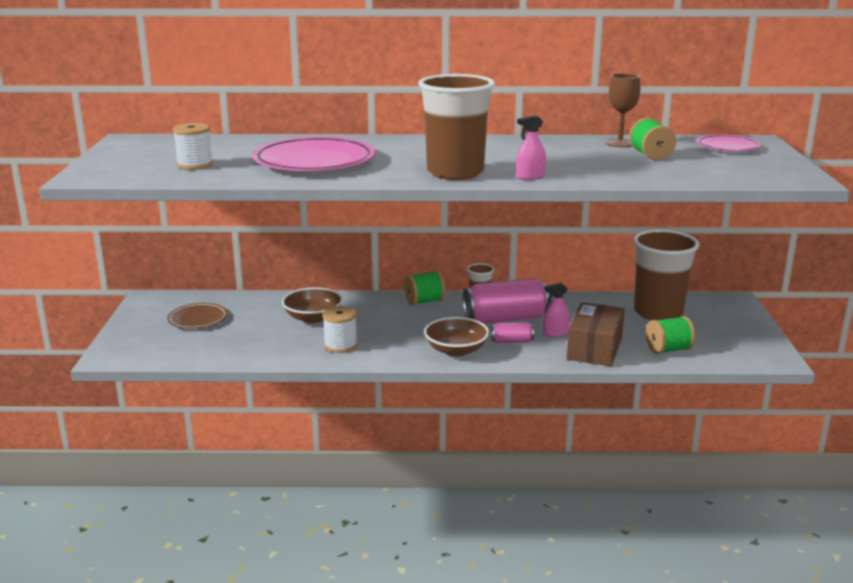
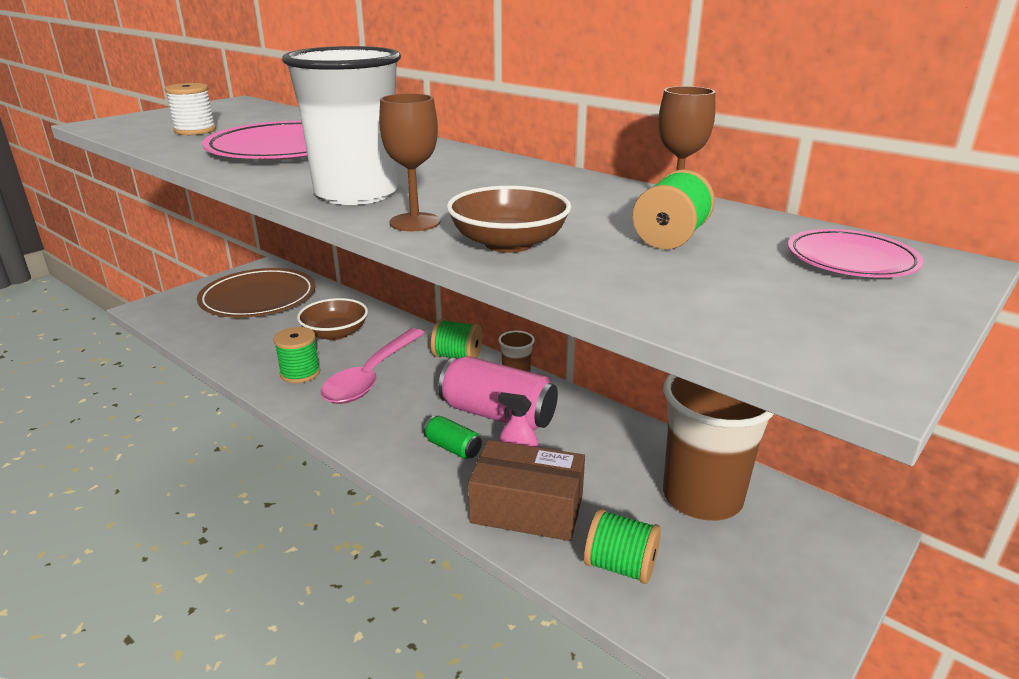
camera: 40 degrees right, 5 degrees up
brown plate [167,303,228,329] -> brown plate [197,268,315,317], size x1.86
white spool [322,306,358,353] -> green spool [274,327,320,383]
brown cup [418,74,495,180] -> white cup [282,46,401,205]
brown bowl [424,317,489,357] -> brown bowl moved to [447,186,571,253]
pink can [491,322,534,343] -> green can [423,416,482,459]
pink spray bottle [516,115,546,180] -> brown goblet [379,94,441,231]
brown box [566,302,625,366] -> brown box turned 45 degrees clockwise [468,440,585,541]
none -> pink spoon [321,328,425,404]

